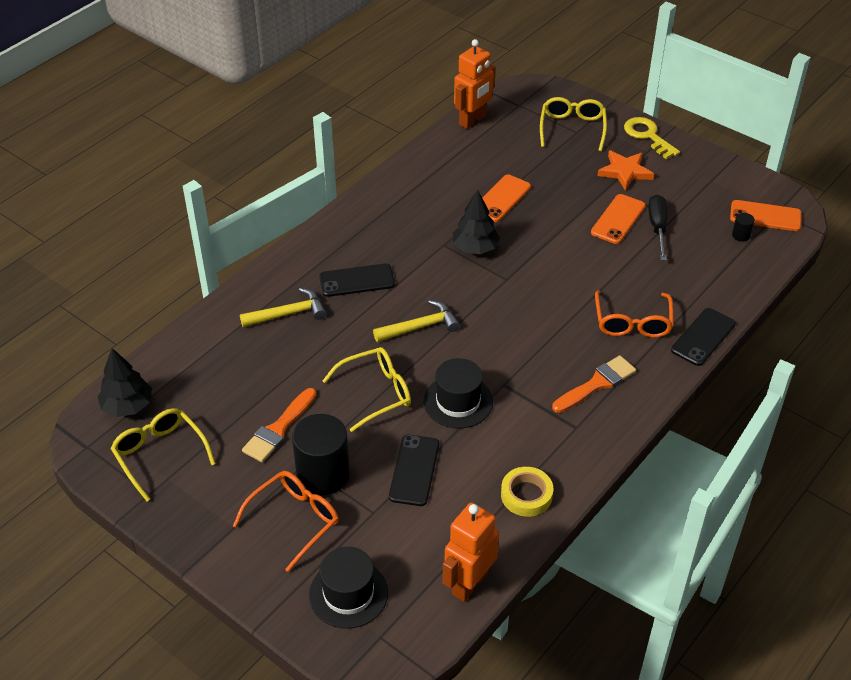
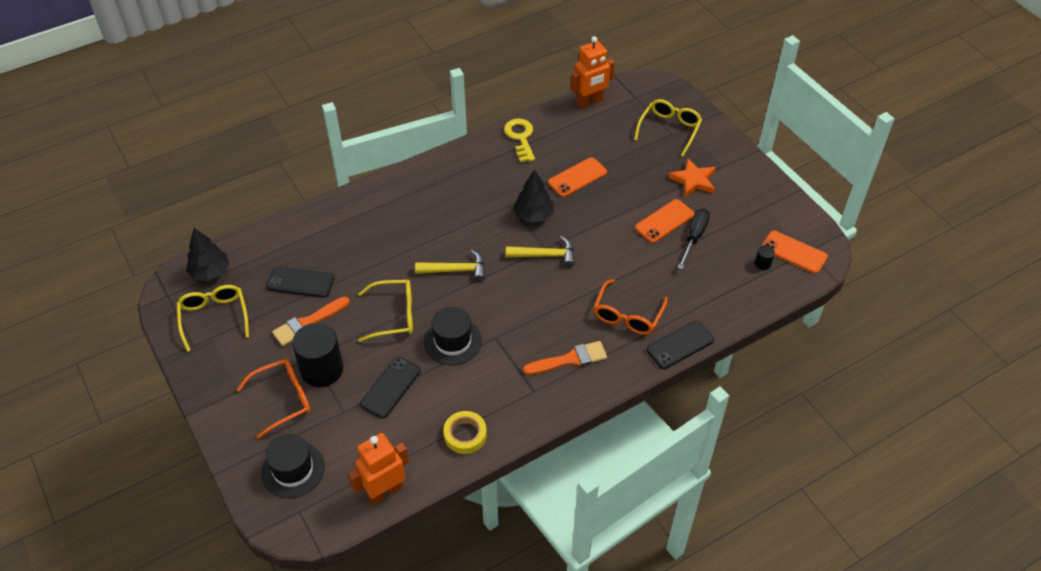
camera: 20 degrees right, 5 degrees up
yellow hammer [240,288,326,327] -> yellow hammer moved to [506,236,575,268]
black phone [319,264,395,297] -> black phone moved to [267,267,334,298]
yellow key [624,117,680,159] -> yellow key moved to [504,118,535,162]

